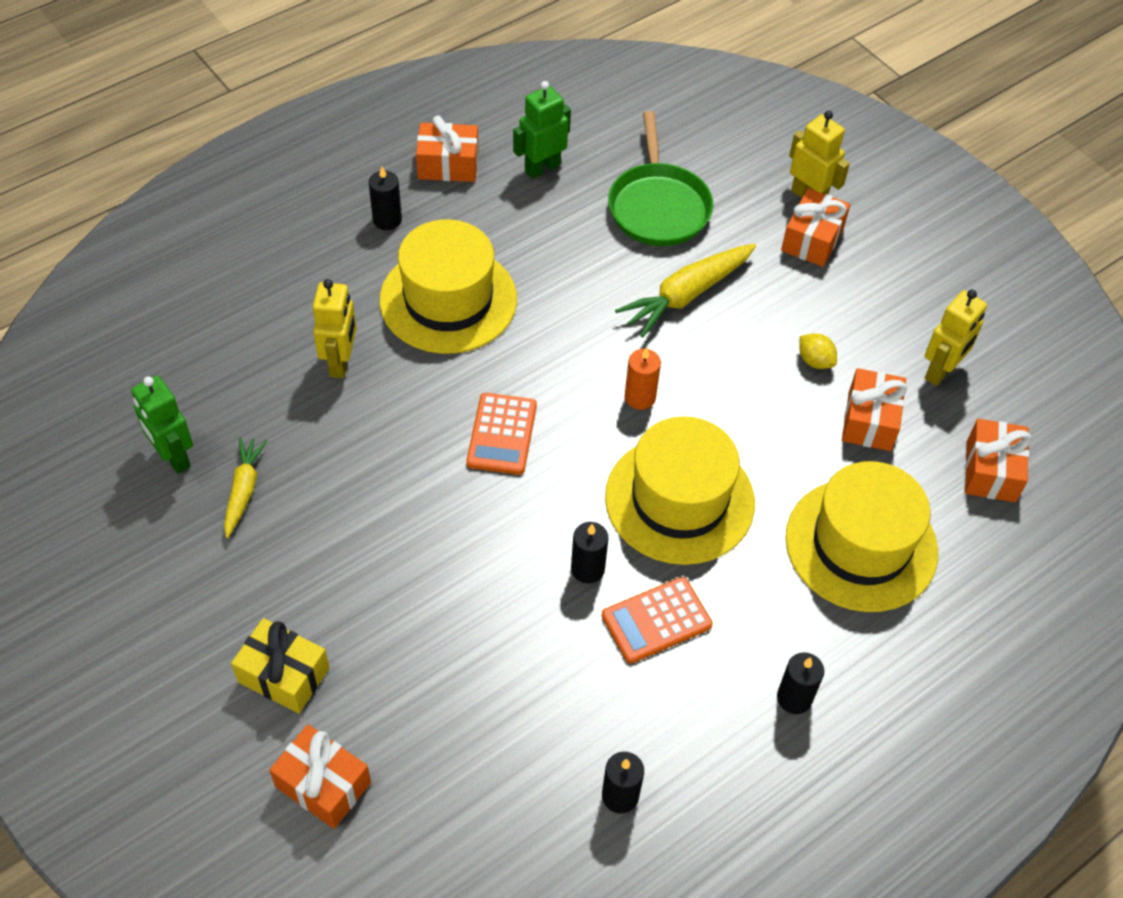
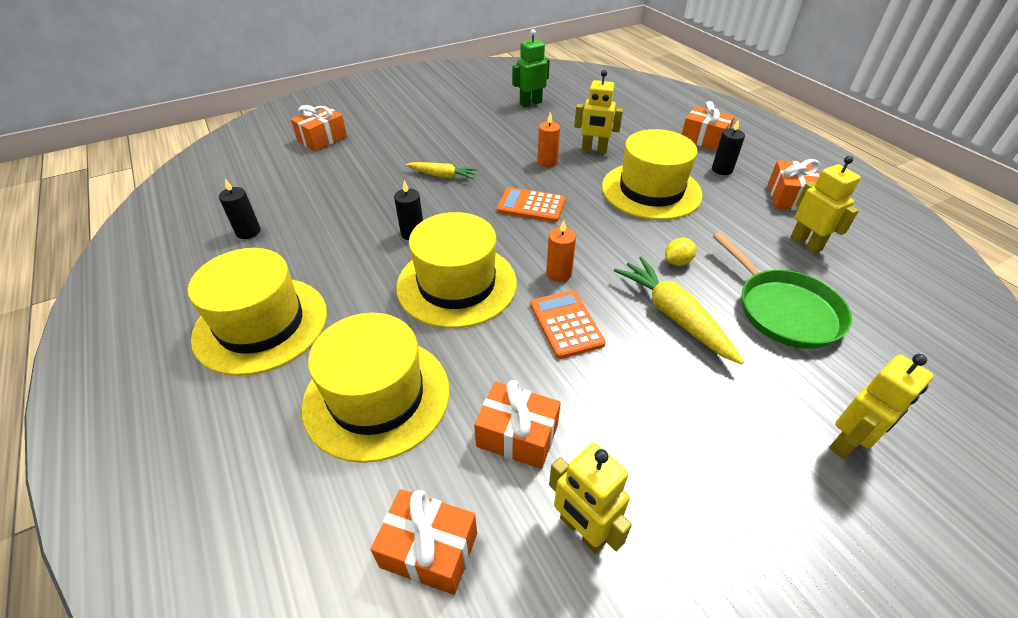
camera: 100 degrees right, 10 degrees down
yellow carrot [224,437,267,538] -> yellow carrot moved to [405,162,478,179]
yellow gift [231,618,330,713] -> none
green robot [513,81,571,179] -> yellow robot [791,156,861,254]
orange calculator [602,577,713,664] -> orange calculator moved to [530,290,606,359]
green pan [608,111,713,246] -> green pan turned 120 degrees counterclockwise [713,232,852,349]
black candle [777,652,824,714] -> yellow hat [188,248,327,376]
orange gift [781,188,850,267] -> orange gift moved to [682,101,735,151]
yellow lemon [800,333,837,369] -> yellow lemon moved to [665,238,697,266]
none -> orange candle [537,112,560,167]

